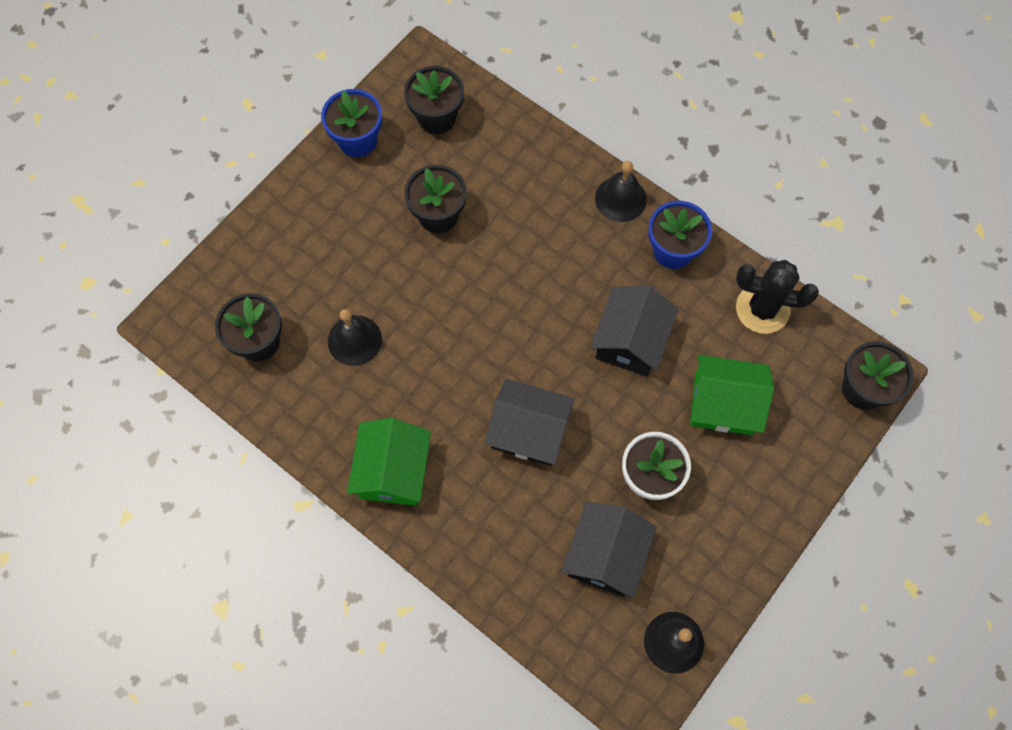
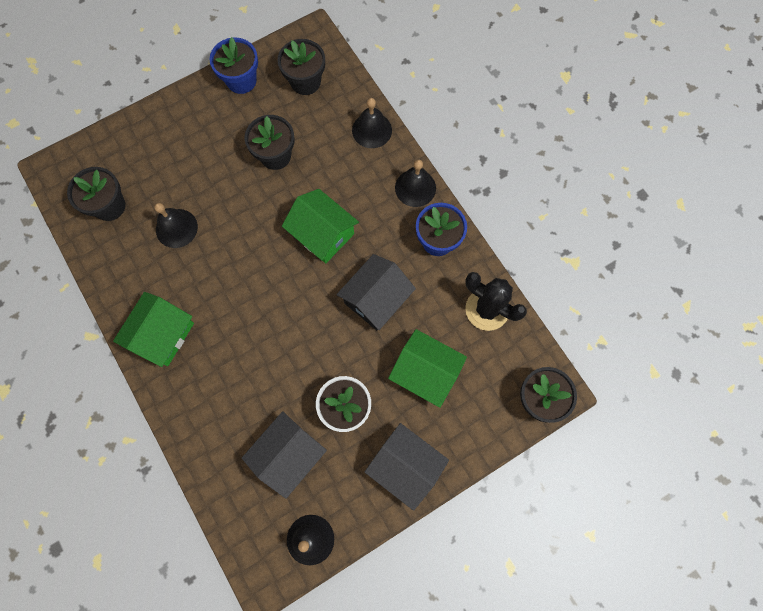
camera: 20 degrees right, 5 degrees up
black house [485,379,575,466] -> black house moved to [365,423,449,511]
none -> green house [282,189,359,263]
none -> black bell [352,98,392,148]

